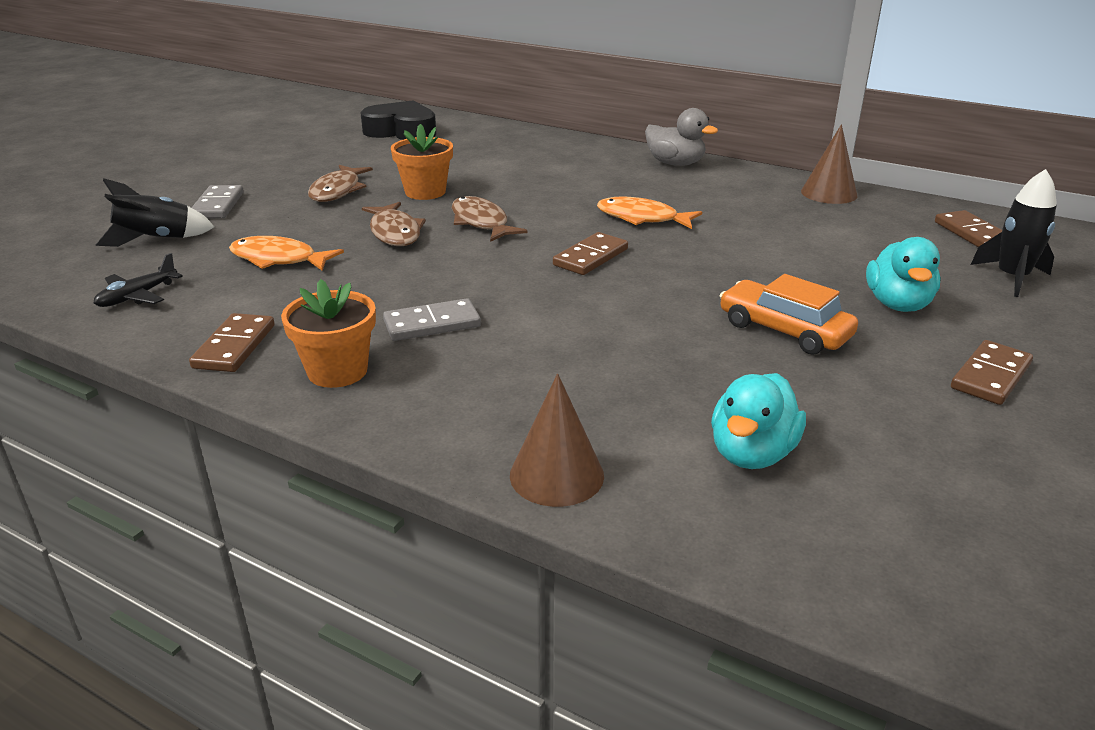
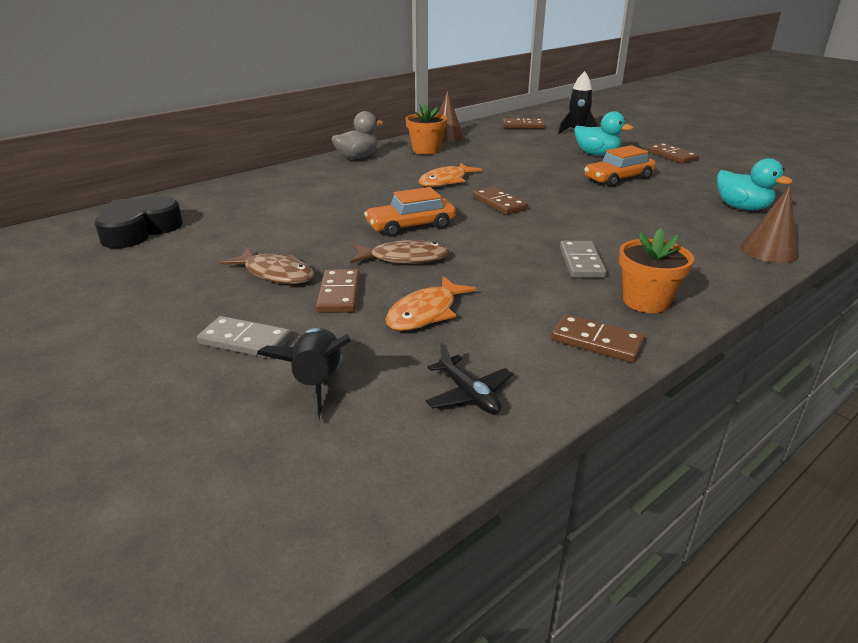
camera: 70 degrees left, 0 degrees up
orange flower pot [391,124,453,200] -> orange flower pot moved to [406,104,447,155]
brown fish [452,196,528,242] -> orange car [364,187,456,237]
none -> brown domino [316,269,360,313]

